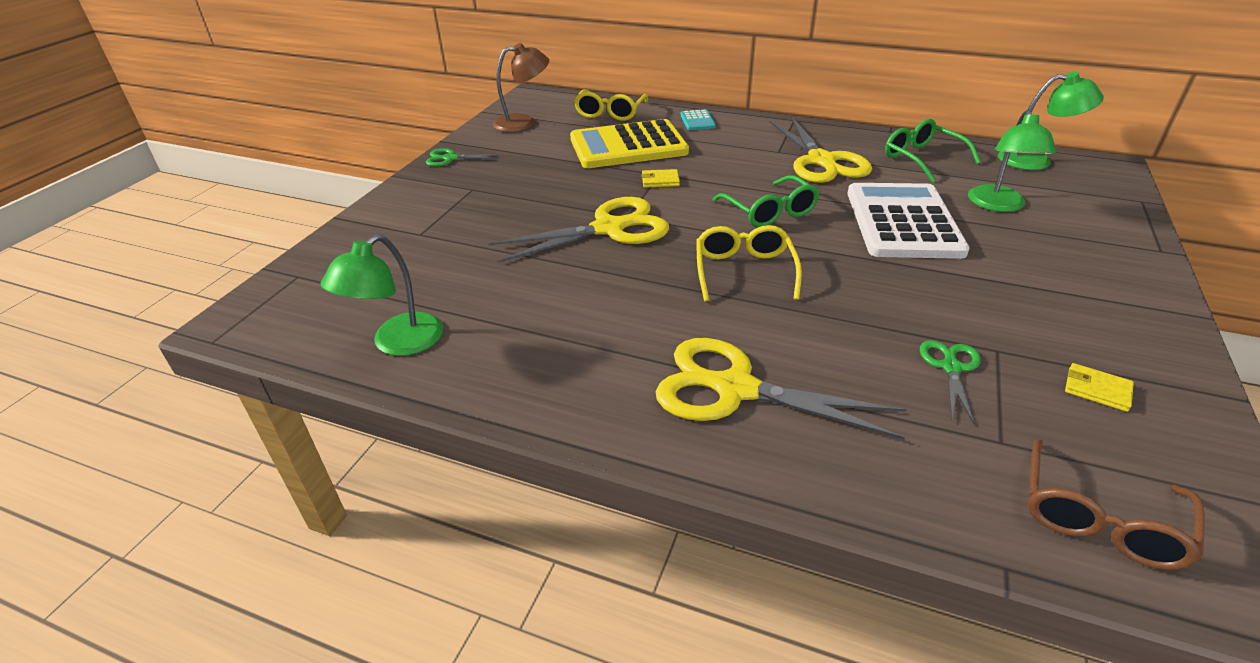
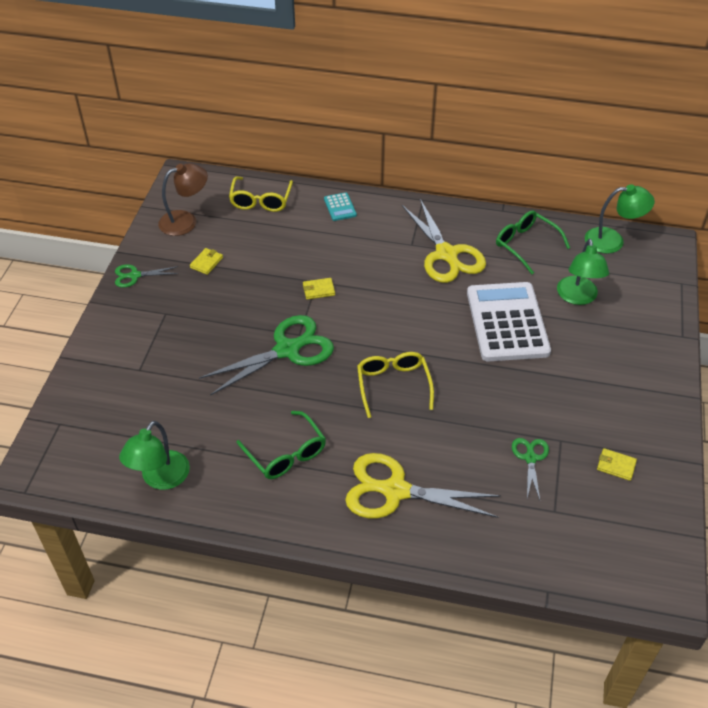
camera: 10 degrees left, 10 degrees up
yellow scissors [489,197,669,263] -> green scissors [199,315,334,396]
yellow calculator [570,119,689,168] -> none
green glasses [713,175,820,227] -> green glasses moved to [236,411,326,479]
brown glasses [1027,439,1205,570] -> none
none -> yellow wallet [190,248,223,275]

